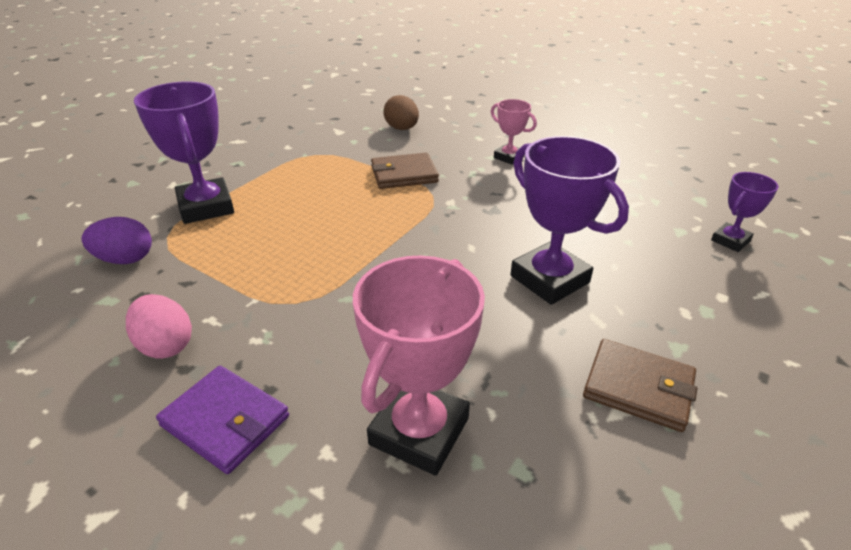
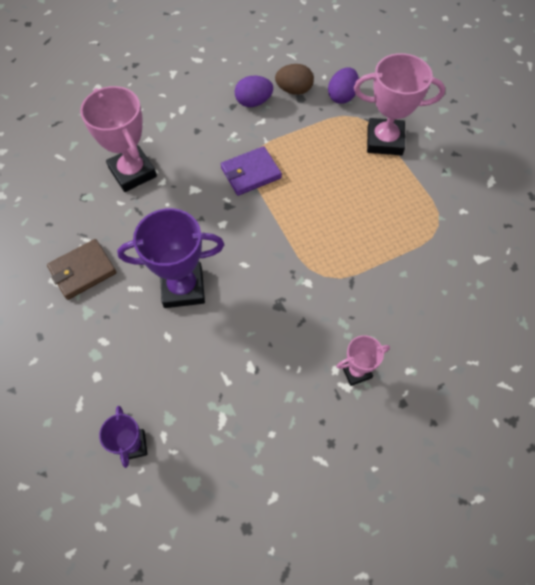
camera: 120 degrees right, 25 degrees up
pink egg [126,294,192,359] -> purple egg [235,76,273,107]
purple trophy [134,81,234,224] -> pink trophy [354,53,445,155]
purple wallet [156,366,289,474] -> purple wallet moved to [221,146,282,196]
brown wallet [371,153,439,189] -> none
brown egg [383,95,419,130] -> brown egg moved to [275,64,314,95]

